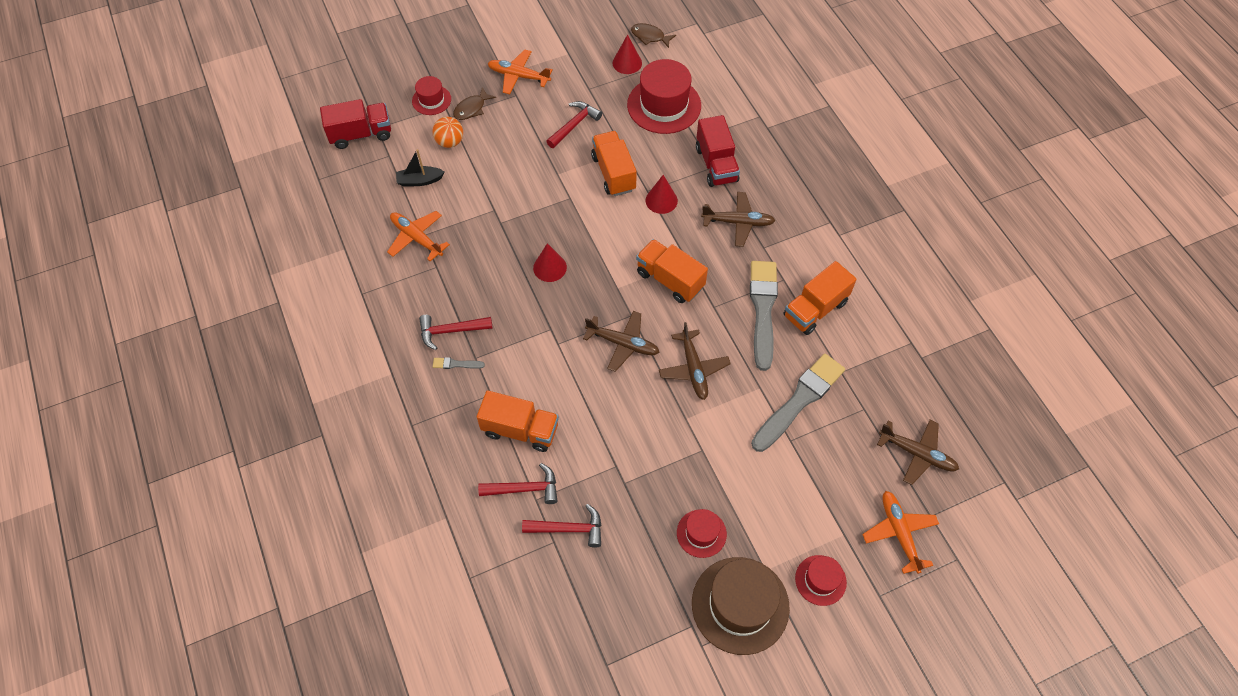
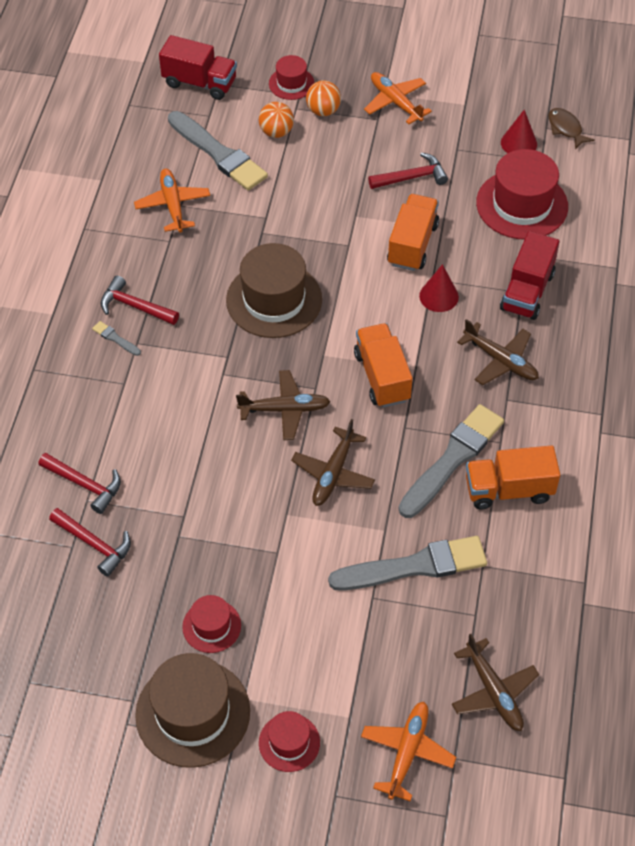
camera: 35 degrees right, 5 degrees down
black boat [396,149,445,187] -> grey brush [168,111,268,190]
brown fish [453,87,496,120] -> orange ball [306,80,341,116]
orange truck [477,390,559,452] -> none
red cone [533,243,567,282] -> brown hat [226,243,322,338]
brown plane [583,311,660,372] -> brown plane turned 60 degrees counterclockwise [236,370,331,440]

